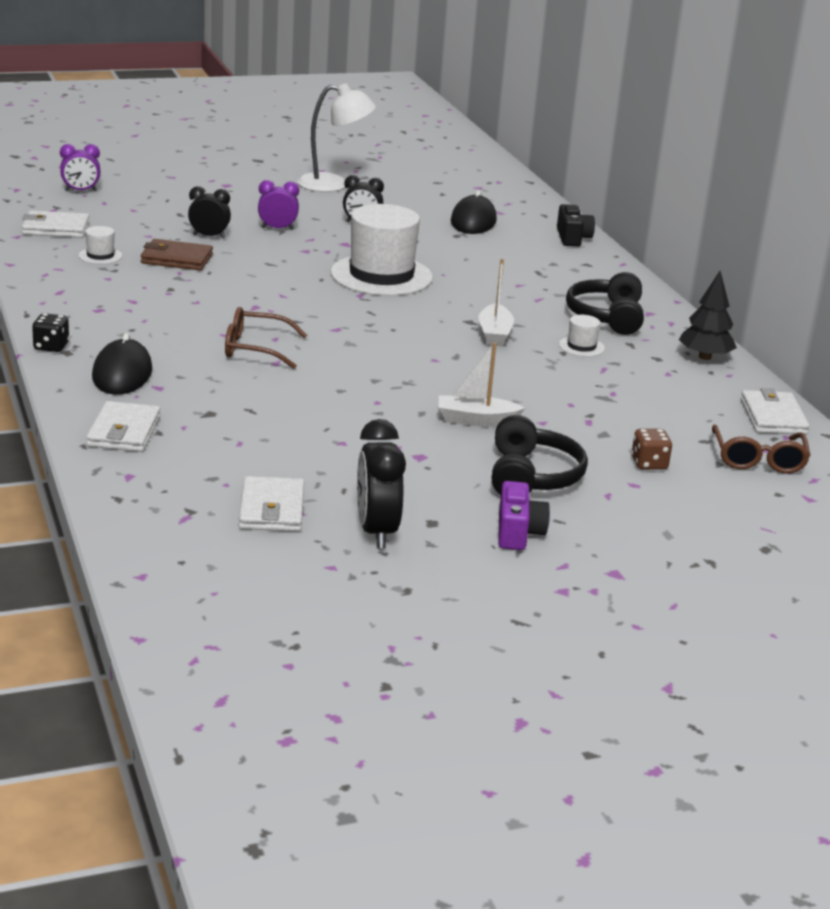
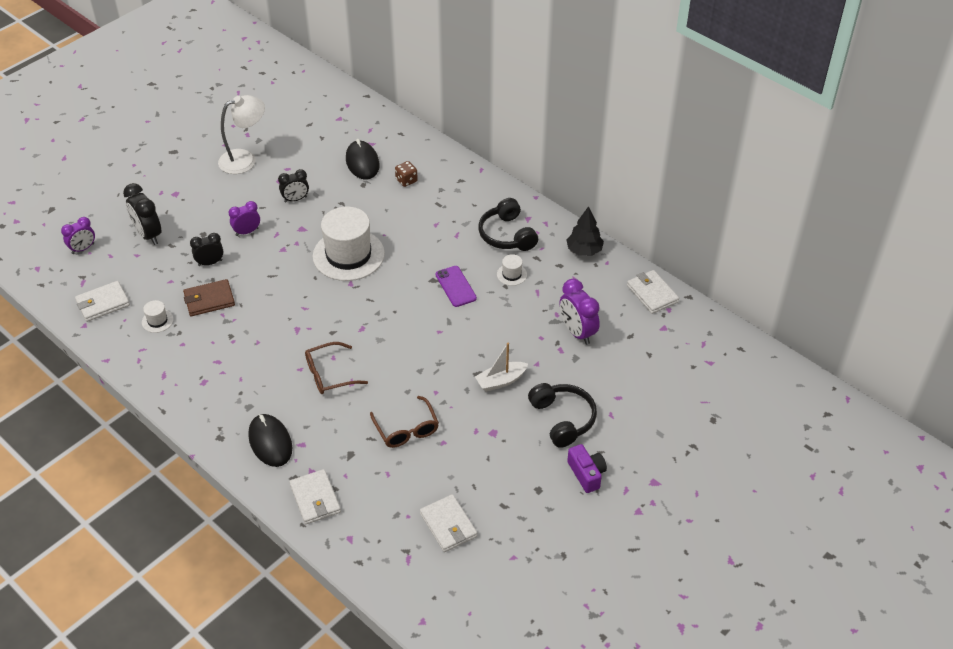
camera: 25 degrees left, 20 degrees up
black dice [32,313,69,352] -> none
black clock [357,419,406,548] -> black clock moved to [123,183,161,245]
white boat [478,259,514,346] -> purple phone [436,266,477,307]
black camera [557,204,595,246] -> none
brown dice [631,429,672,470] -> brown dice moved to [395,161,418,187]
brown glasses [712,425,811,474] -> brown glasses moved to [370,396,439,448]
none -> purple clock [560,279,600,345]

